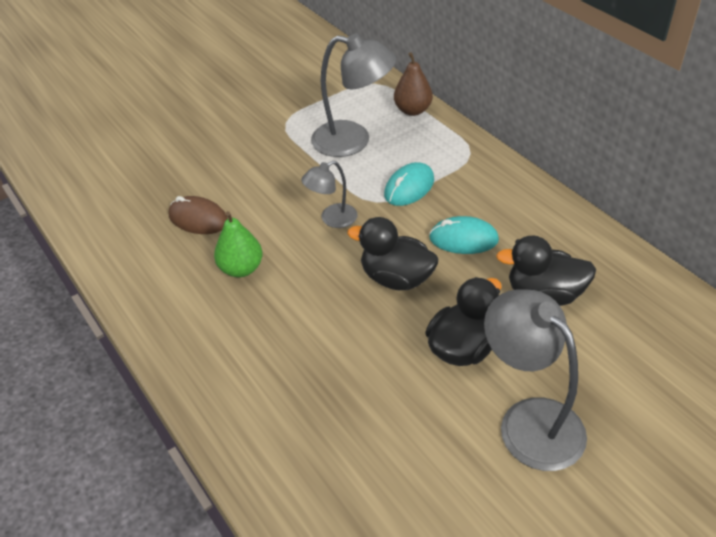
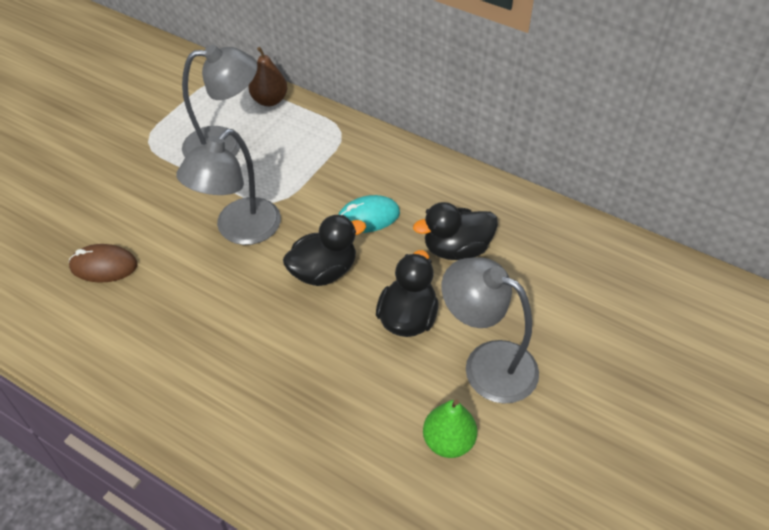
camera: 25 degrees left, 5 degrees up
green pear [214,211,263,277] -> green pear moved to [423,399,477,458]
grey lamp [301,161,358,228] -> grey lamp [177,129,281,245], size x1.79
black duck [347,217,439,290] -> black duck turned 150 degrees clockwise [283,215,366,286]
turquoise mouse [384,162,434,206] -> none

